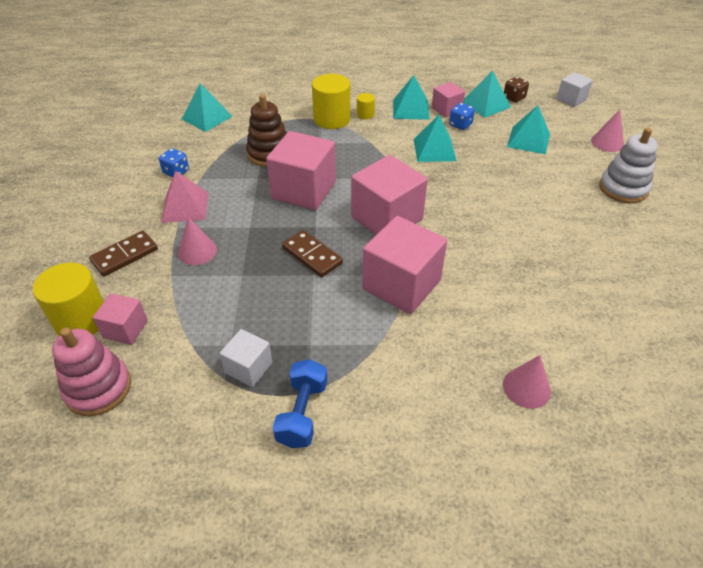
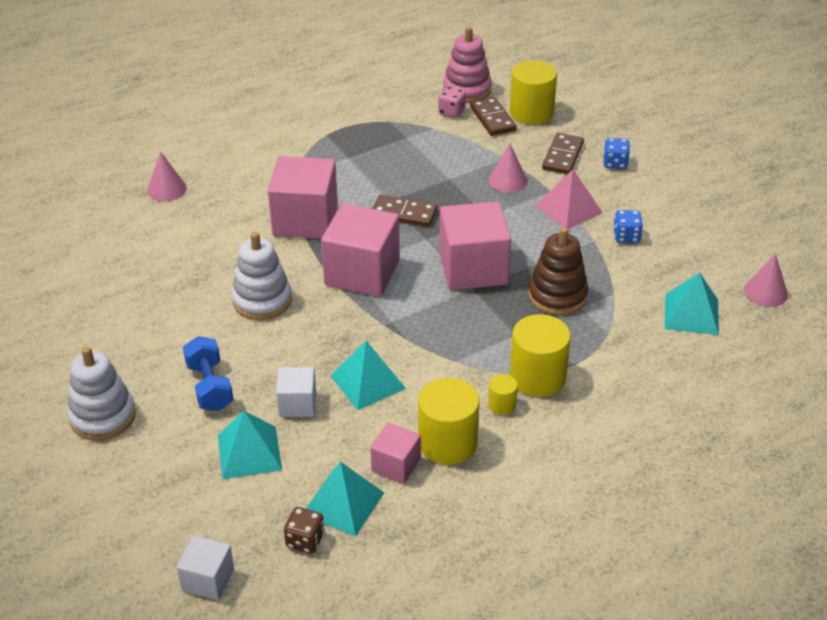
camera: 150 degrees right, 5 degrees down
pink cube [93,293,148,345] -> brown domino [470,97,517,136]
white cube [220,329,272,387] -> white cube moved to [276,367,316,417]
blue dumbbell [273,359,327,448] -> blue dumbbell moved to [183,336,234,411]
turquoise pyramid [393,75,430,120] -> yellow cylinder [418,378,480,465]
blue dice [449,103,475,130] -> blue dice moved to [604,138,630,169]
pink cone [591,110,624,152] -> pink cone moved to [744,253,788,307]
none -> white stacking toy [231,232,292,320]
none -> pink dice [438,86,466,118]

